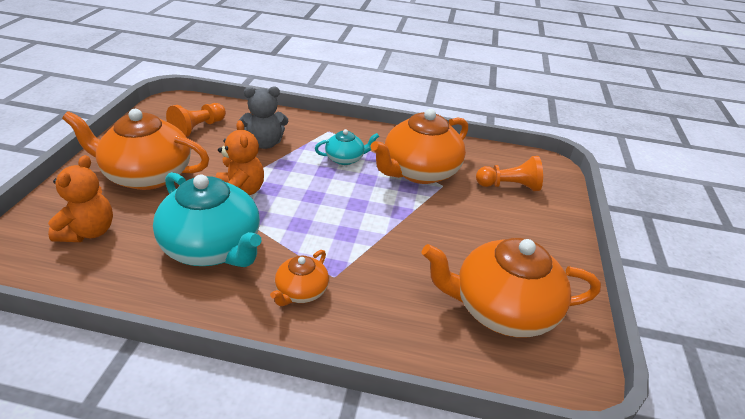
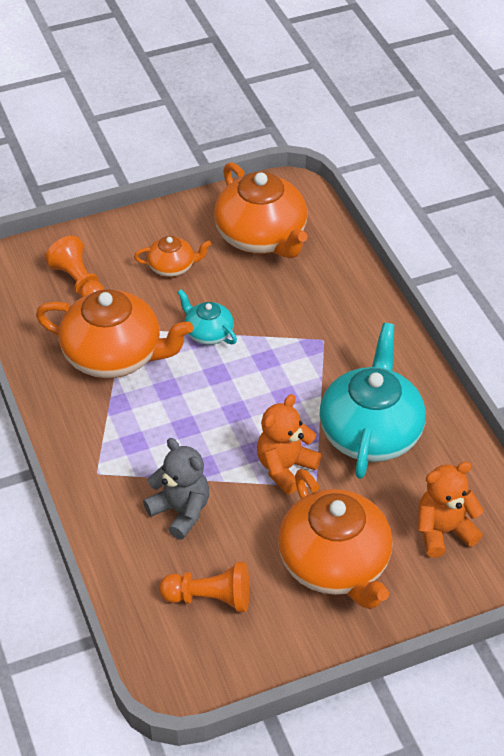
camera: 120 degrees left, 10 degrees up
orange teapot [270,250,329,306] -> orange teapot moved to [134,236,211,277]
turquoise teapot [315,129,379,165] -> turquoise teapot moved to [177,289,237,345]

